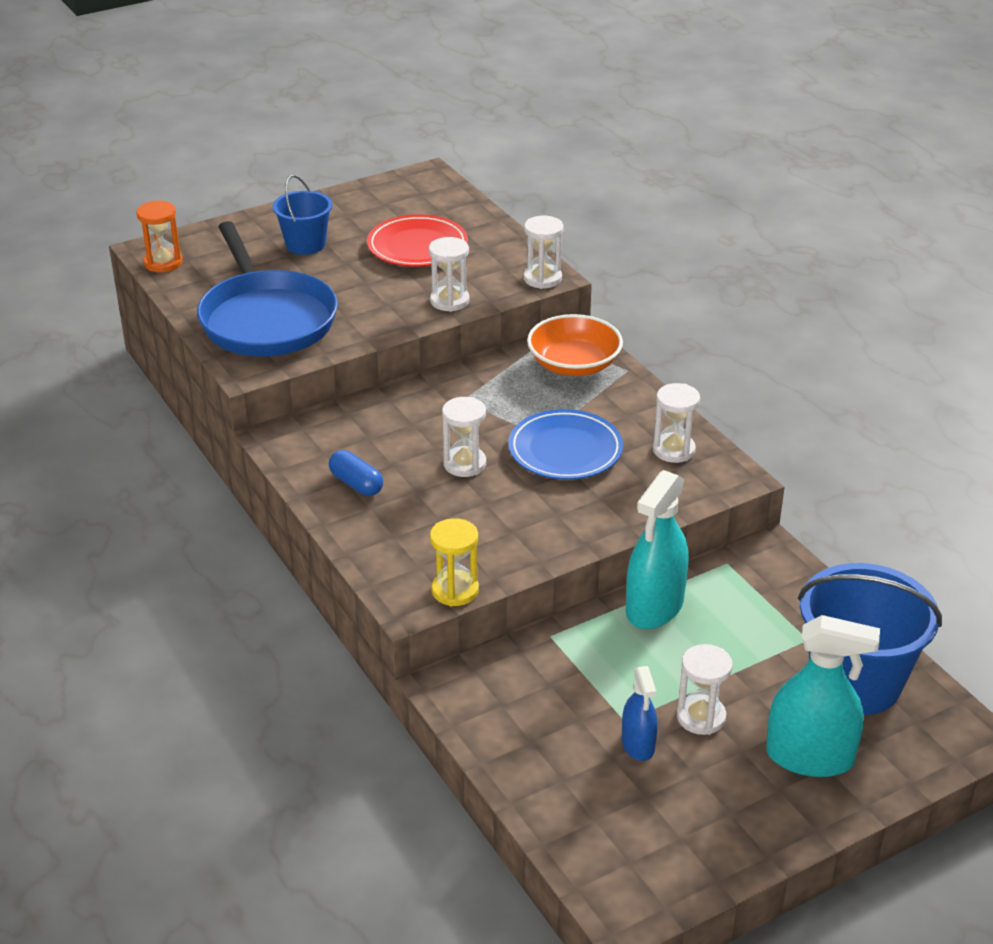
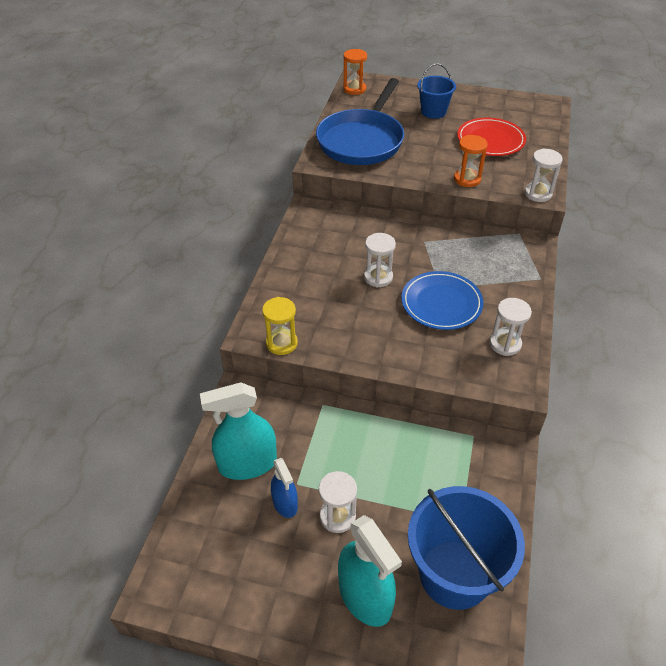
camera: 45 degrees right, 10 degrees up
blue capsule [329,450,383,496] -> none
white hourglass [429,237,470,312] -> orange hourglass [454,135,488,187]
orange bowl [527,314,623,376] -> none
blue spray bottle [622,666,658,761] -> blue spray bottle turned 60 degrees counterclockwise [271,458,298,518]
turquoise spray bottle [626,470,689,629] -> turquoise spray bottle moved to [200,382,277,480]

